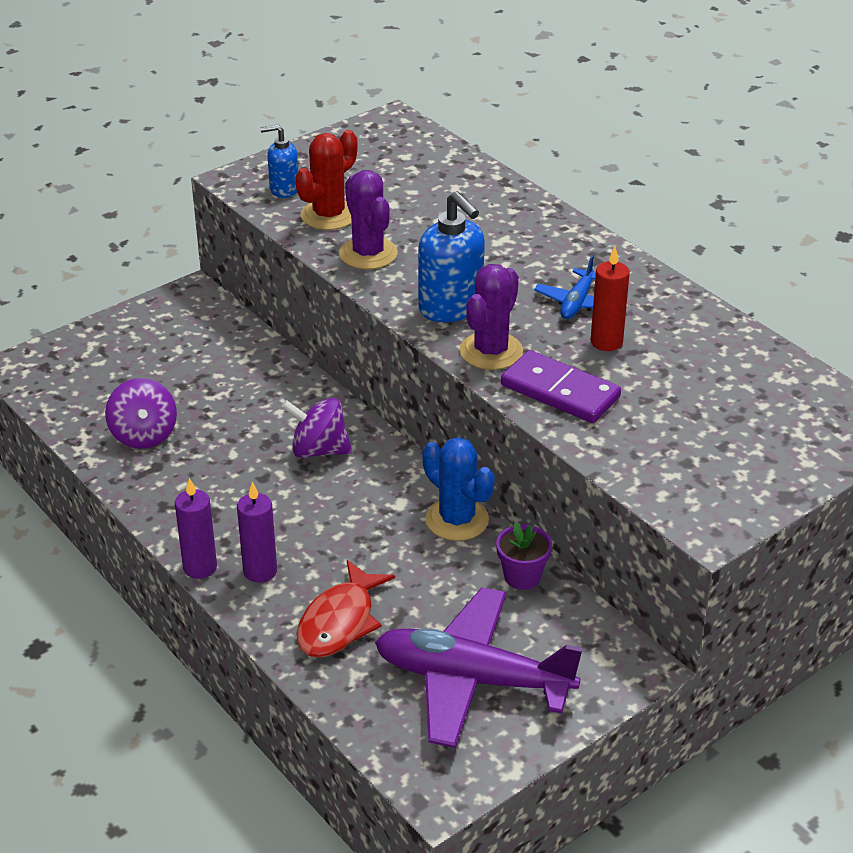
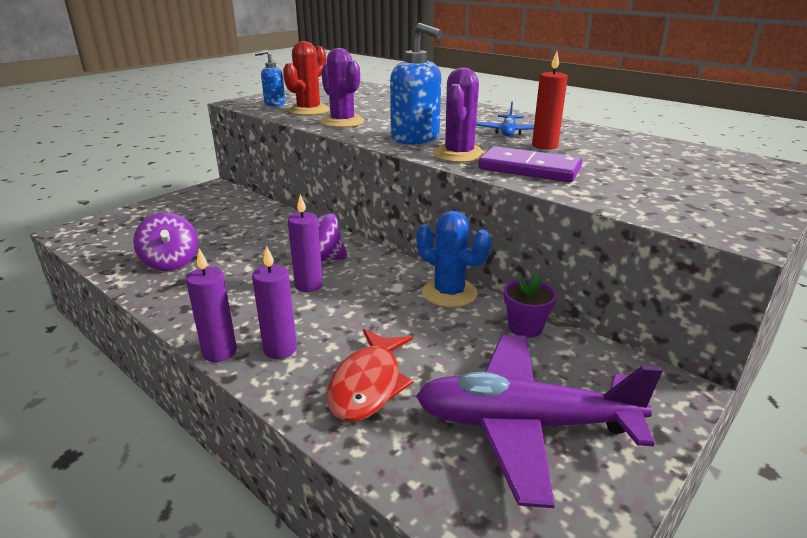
camera: 10 degrees left, 10 degrees down
none -> purple candle [288,195,323,292]

